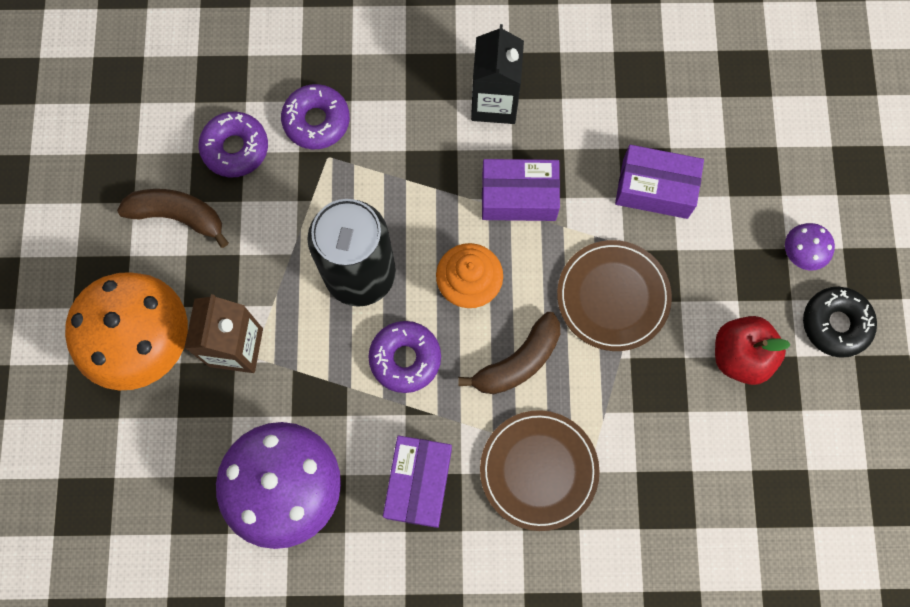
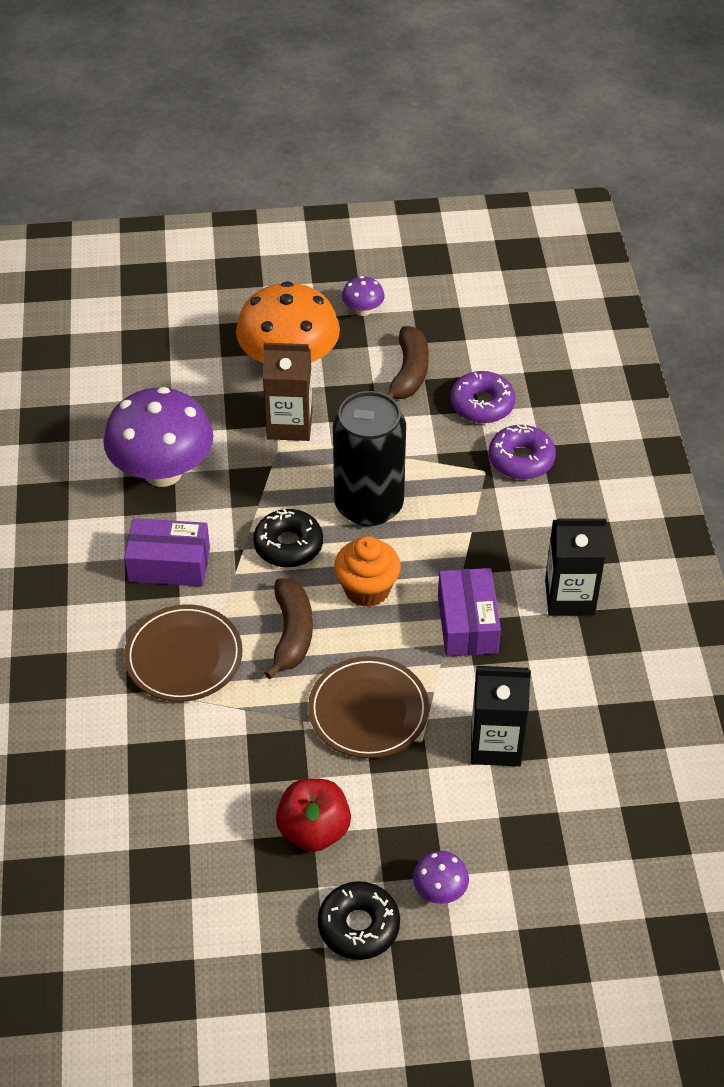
camera: 85 degrees right, 25 degrees down
purple donut [368,321,441,393] -> black donut [253,509,323,568]
brown banana [458,312,560,394] -> brown banana turned 135 degrees counterclockwise [265,579,313,679]
purple box [615,145,704,219] -> black carton [471,666,531,766]
none -> purple mushroom [342,276,385,316]

